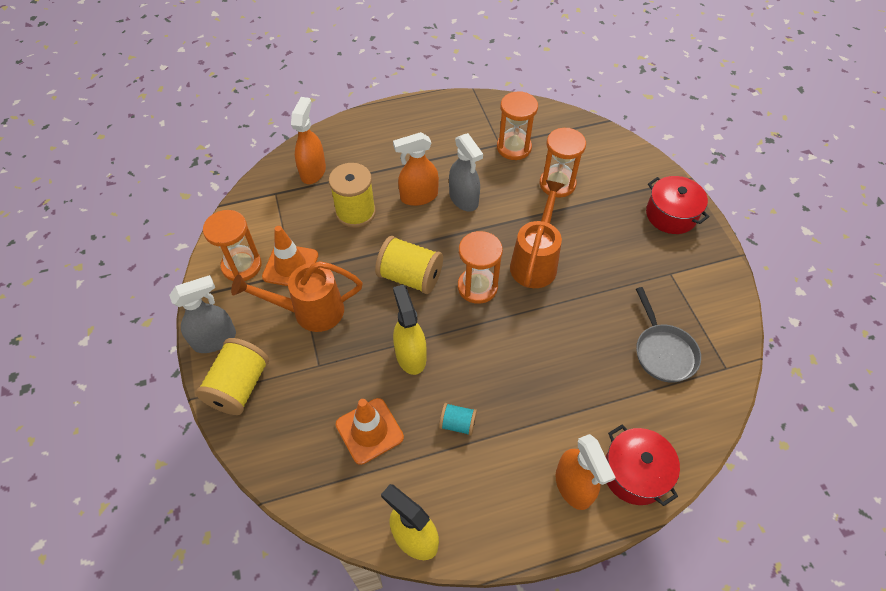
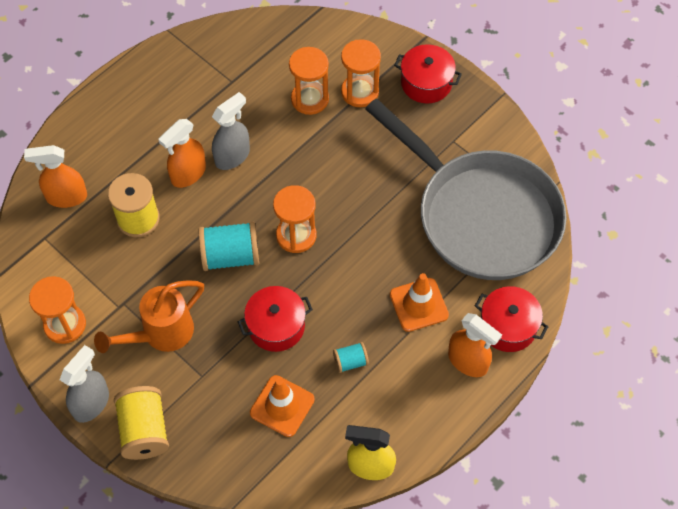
camera: 30 degrees left, 5 degrees up
orange traffic cone [262,226,318,286] -> orange traffic cone moved to [390,273,449,332]
orange spray bottle [291,97,326,184] -> orange spray bottle turned 75 degrees counterclockwise [24,145,87,208]
yellow spool [375,236,443,294] -> turquoise spool [199,222,259,271]
yellow spray bottle [393,285,427,375] -> red pot [238,286,313,352]
grey spray bottle [449,133,483,212] -> grey spray bottle turned 75 degrees counterclockwise [212,92,250,170]
orange hourglass [497,91,538,160] -> orange hourglass moved to [341,39,381,107]
orange watering can [510,180,565,288] -> none
grey pan [636,287,701,383] -> grey pan [365,98,567,280], size x2.43

